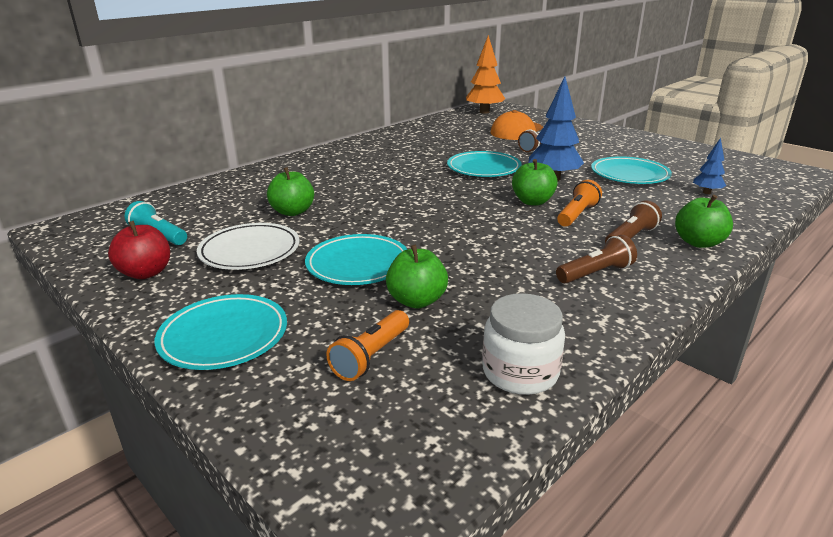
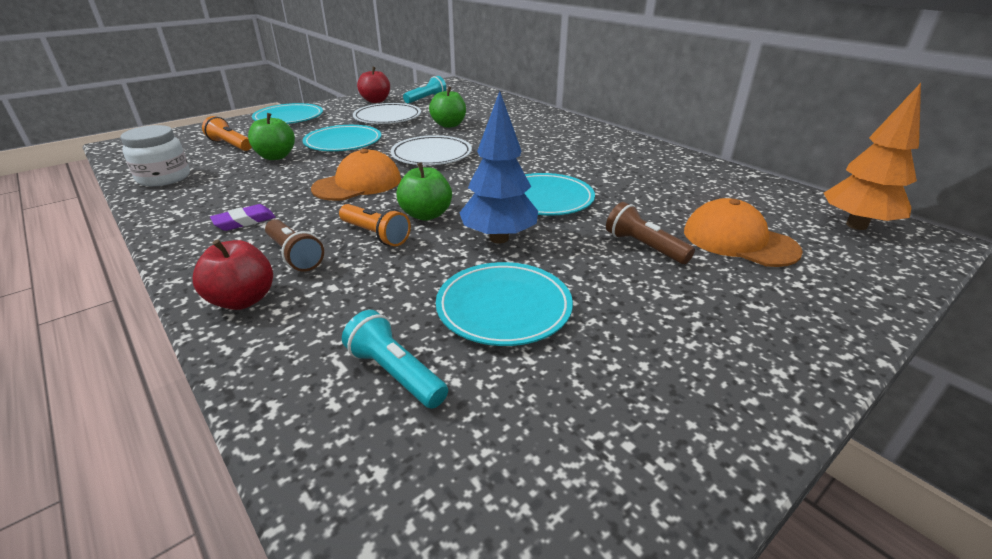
camera: 95 degrees right, 5 degrees up
brown flashlight [556,235,637,284] -> purple eraser [210,204,276,231]
green apple [675,195,733,248] -> red apple [193,239,273,310]
blue tree [693,138,726,194] -> turquoise flashlight [342,310,448,409]
none -> orange cap [311,149,401,201]
none -> white plate [391,135,472,165]

